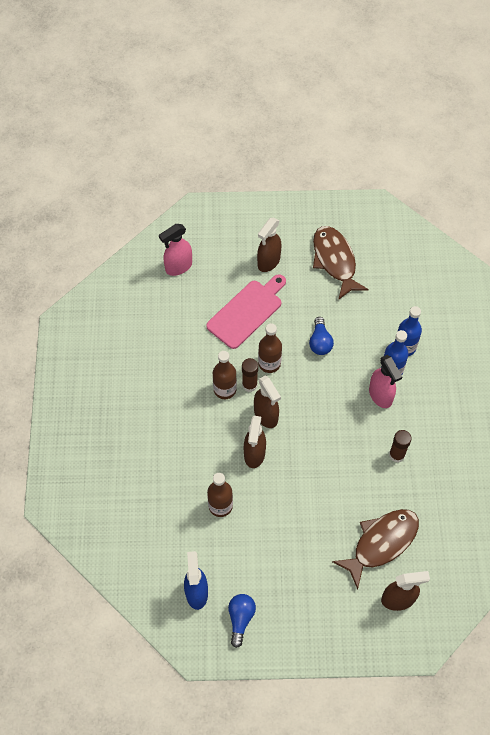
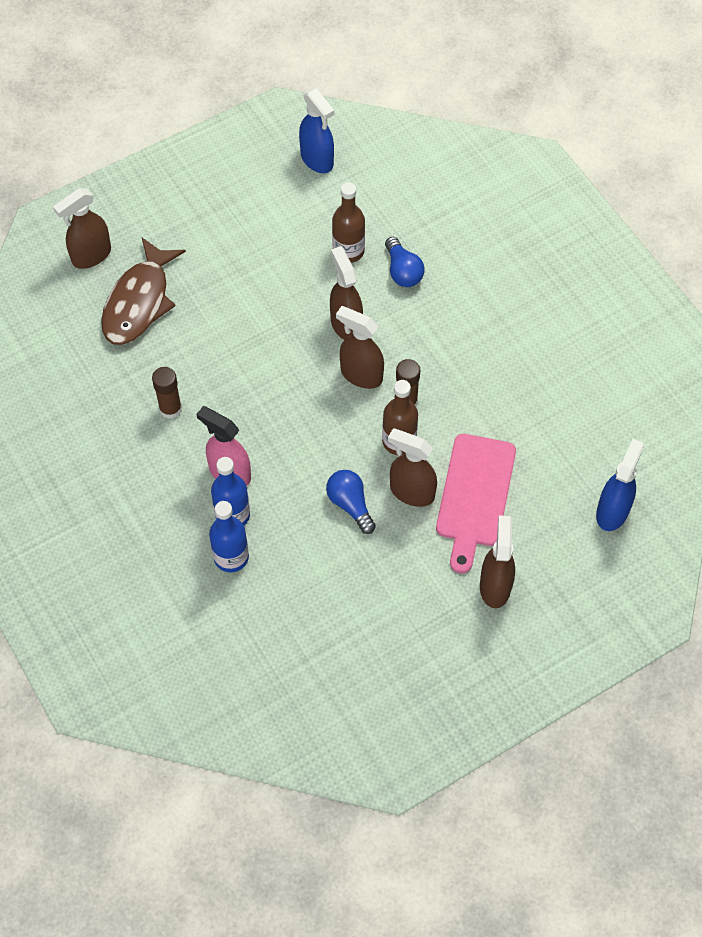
camera: 150 degrees right, 0 degrees up
pink spray bottle [159,224,192,276] -> blue spray bottle [596,439,644,531]
brown bottle [213,351,237,399] -> none
blue light bulb [228,594,256,648] -> blue light bulb moved to [385,237,425,287]
brown fish [313,226,369,300] -> none
none -> brown spray bottle [388,429,437,507]

